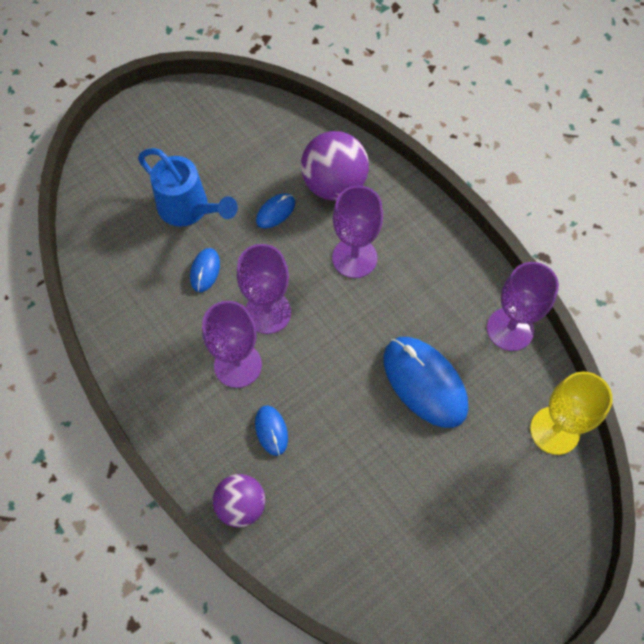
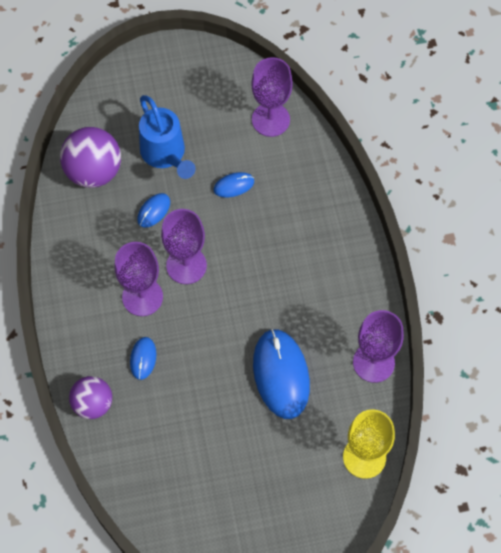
camera: 25 degrees right, 0 degrees up
purple ball [301,131,369,201] -> purple ball moved to [60,127,121,188]
purple goblet [332,186,383,278] -> purple goblet moved to [251,57,293,137]

